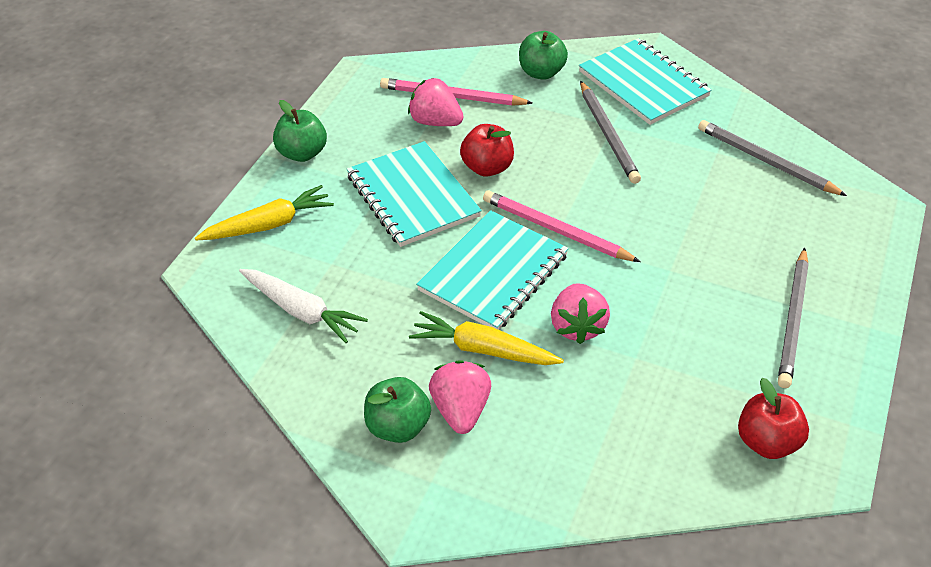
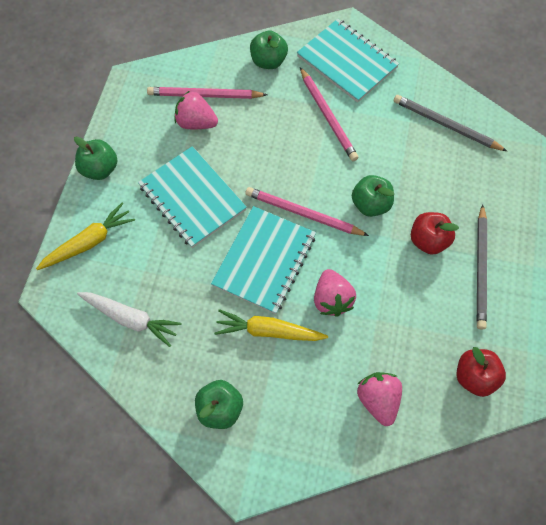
camera: 10 degrees left, 20 degrees up
pink strawberry [429,360,491,434] -> pink strawberry moved to [357,372,402,426]
red apple [460,124,514,177] -> red apple moved to [411,212,459,255]
grey pencil [580,81,641,184] -> pink pencil [300,67,359,161]
none -> green apple [352,175,394,217]

